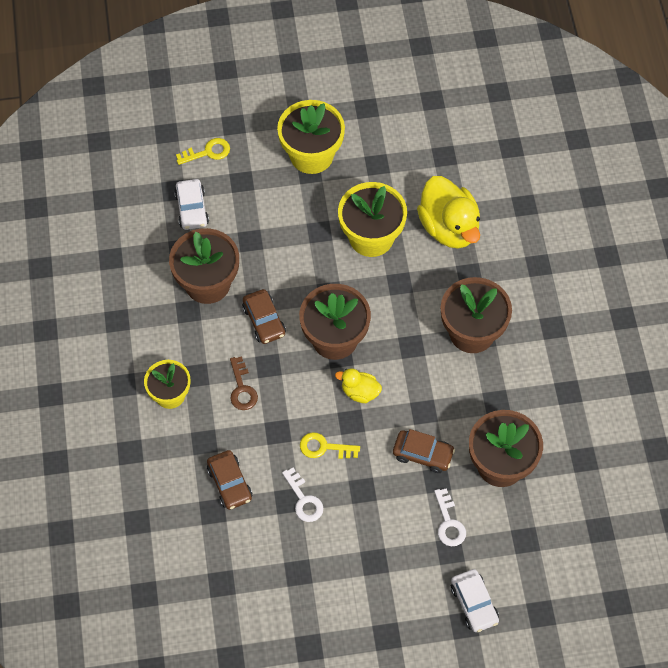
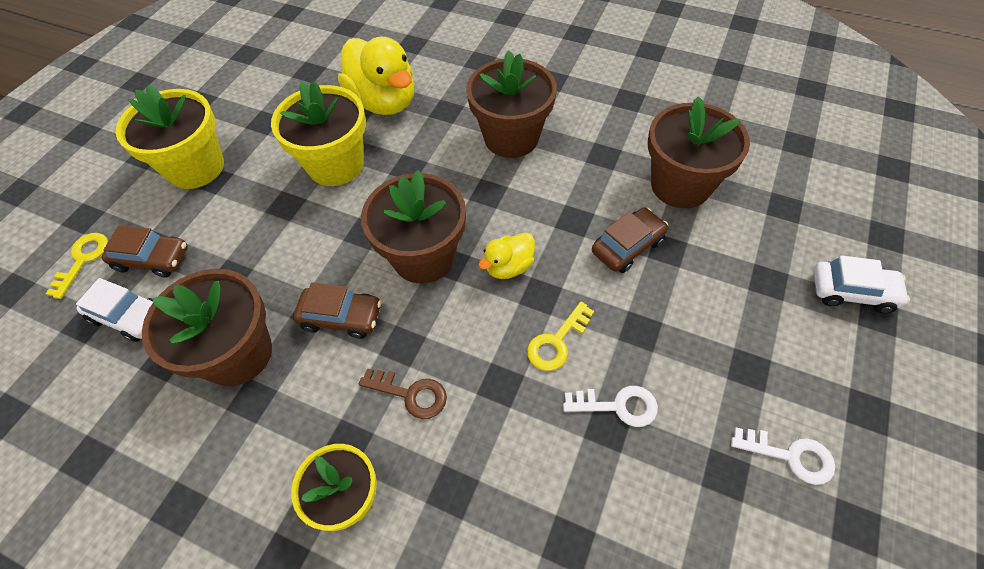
camera: 55 degrees left, 5 degrees down
brown car [207,450,252,510] -> brown car moved to [101,225,188,278]
yellow duck [417,176,480,249] -> yellow duck turned 45 degrees clockwise [338,37,414,115]
white key [434,488,466,546] -> white key moved to [731,427,835,485]

